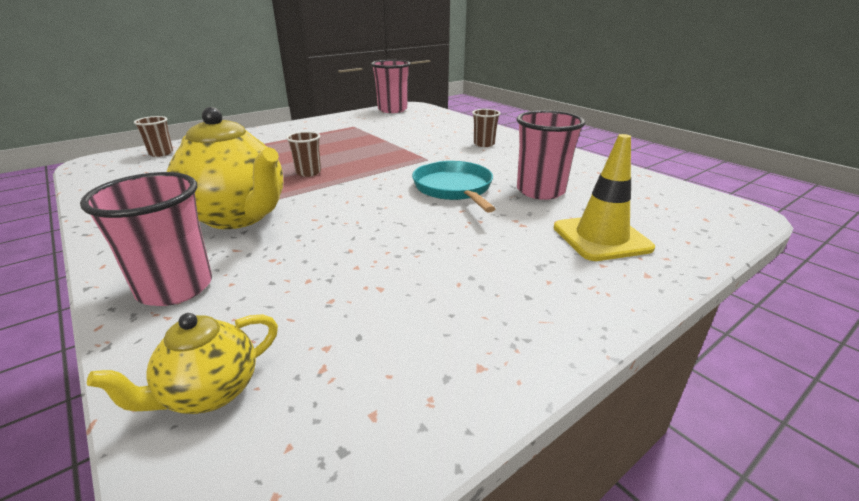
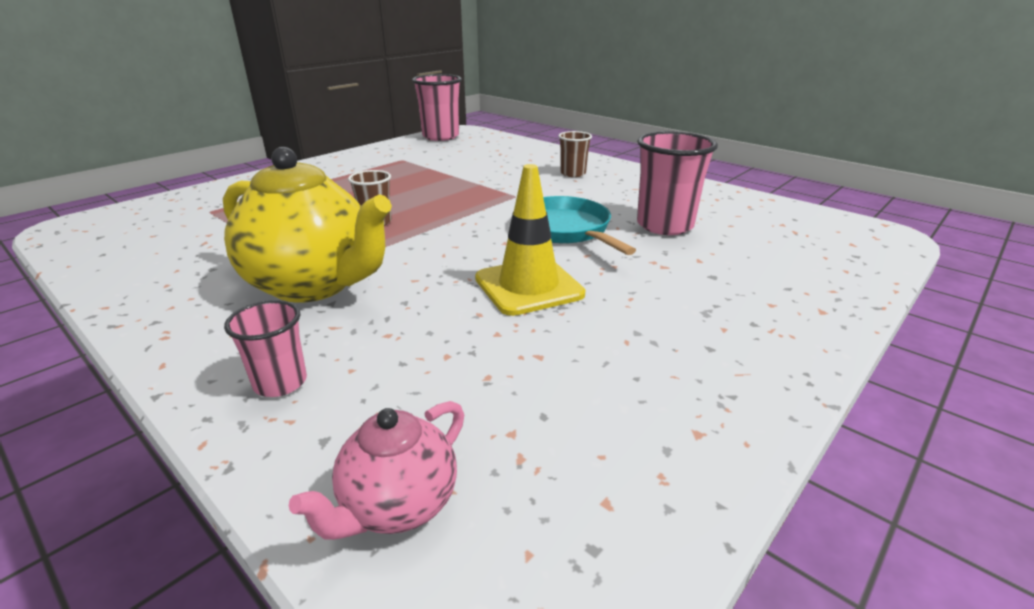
camera: 10 degrees left, 0 degrees up
pink cup [80,172,212,306] -> pink cup [224,300,307,397], size x0.57
yellow teapot [87,313,278,414] -> pink teapot [289,401,464,540]
brown cup [134,116,173,157] -> none
yellow traffic cone [554,134,655,261] -> yellow traffic cone moved to [475,164,585,316]

